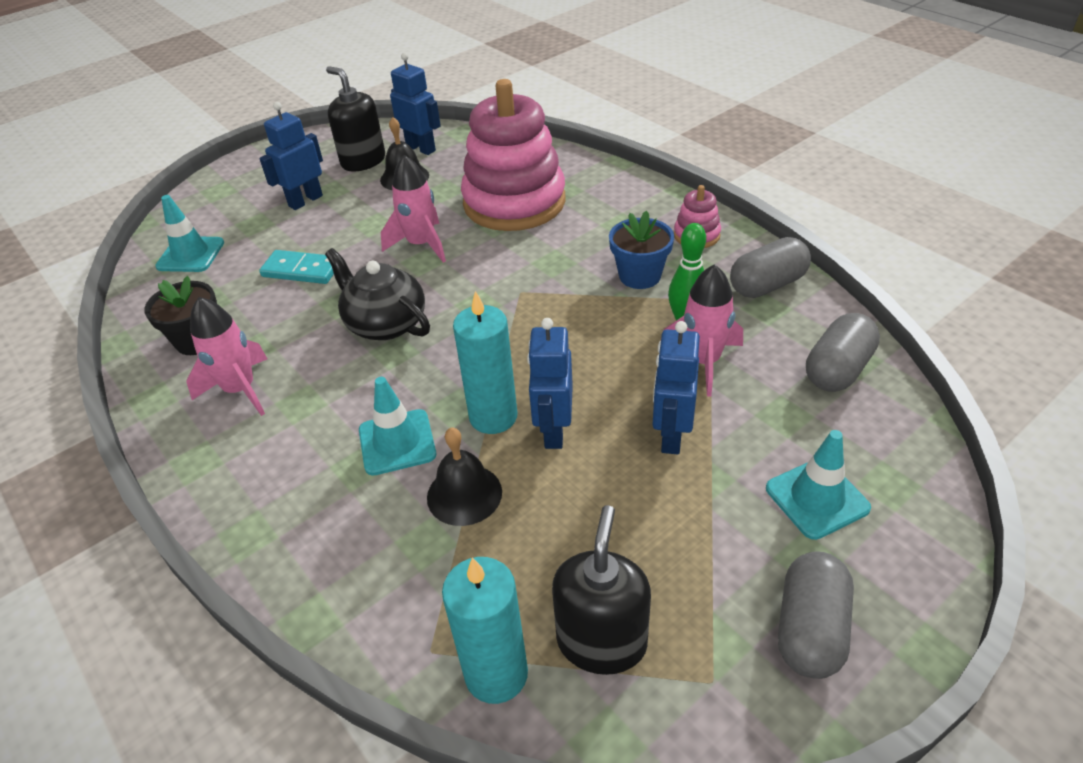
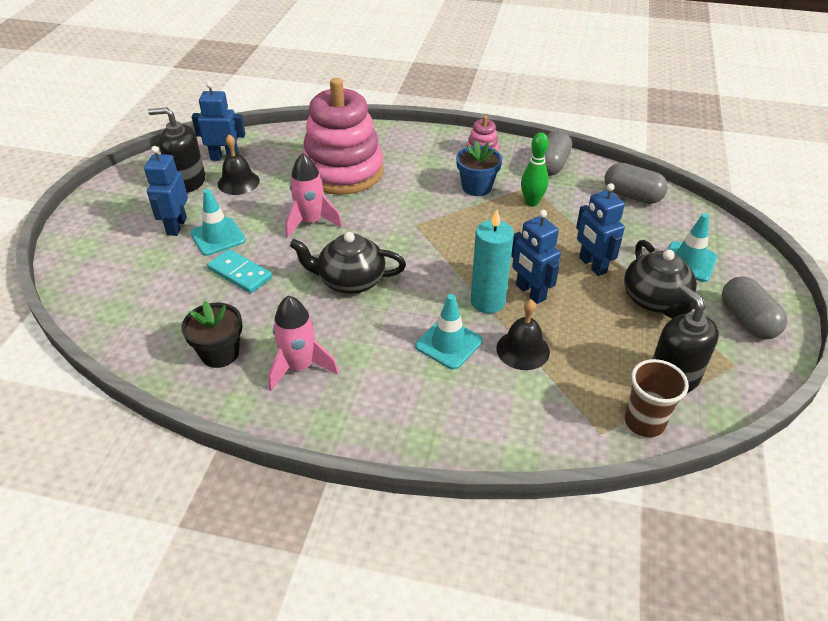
camera: 40 degrees left, 0 degrees up
turquoise traffic cone [155,195,224,272] -> turquoise traffic cone moved to [190,189,246,256]
turquoise domino [259,250,334,284] -> turquoise domino turned 60 degrees clockwise [207,249,272,294]
turquoise candle [442,557,528,704] -> brown cup [625,359,689,437]
pink rocket [663,264,743,396] -> none
grey capsule [806,313,880,392] -> grey capsule turned 60 degrees counterclockwise [605,163,668,204]
none -> black teapot [624,240,697,319]

